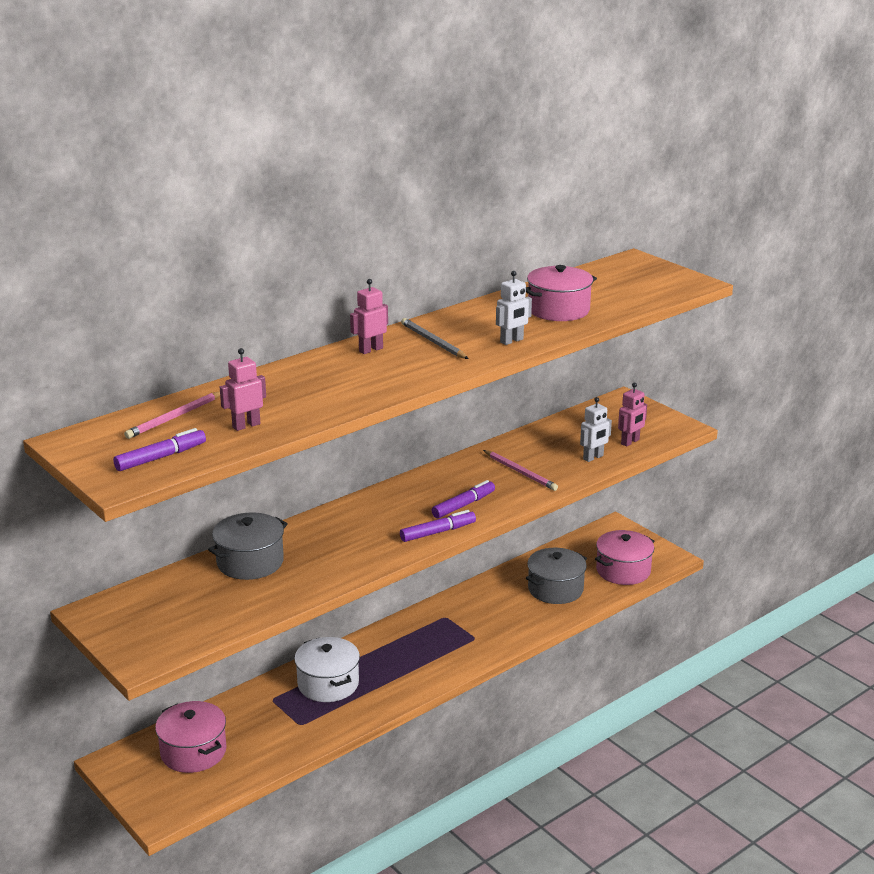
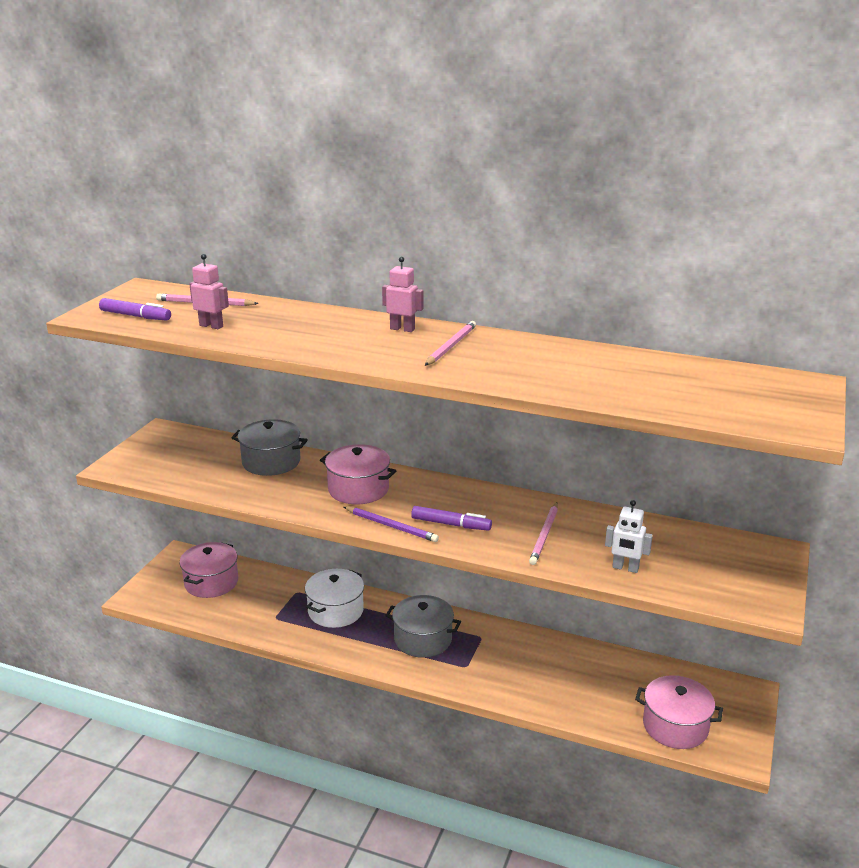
camera: 60 degrees right, 0 degrees up
purple marker [400,510,476,542] -> purple pencil [344,507,439,542]
grey pencil [401,318,469,359] -> pink pencil [425,321,476,366]
white robot [496,271,532,345] -> none
pink pot [526,265,597,321] -> pink pot moved to [320,444,396,504]
grey pot [526,548,587,604] -> grey pot moved to [385,595,461,658]
pink robot [618,383,647,447] -> none

